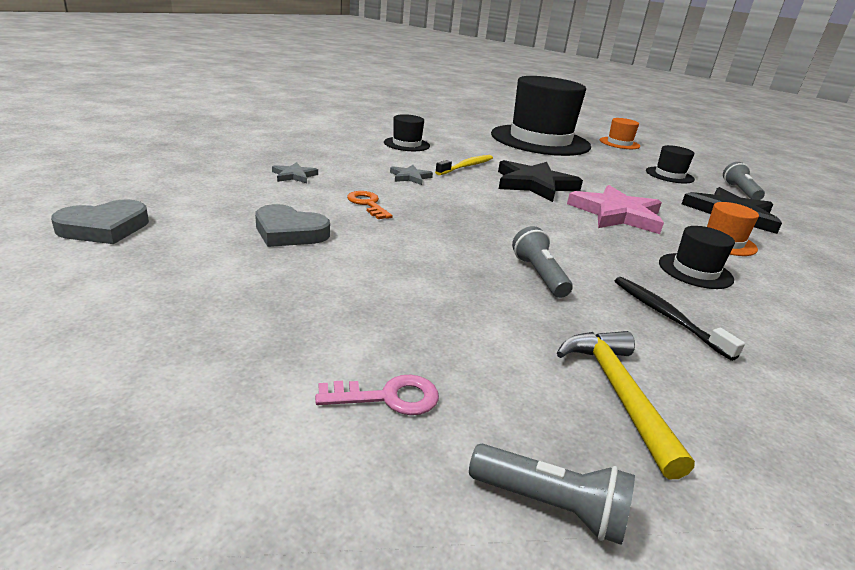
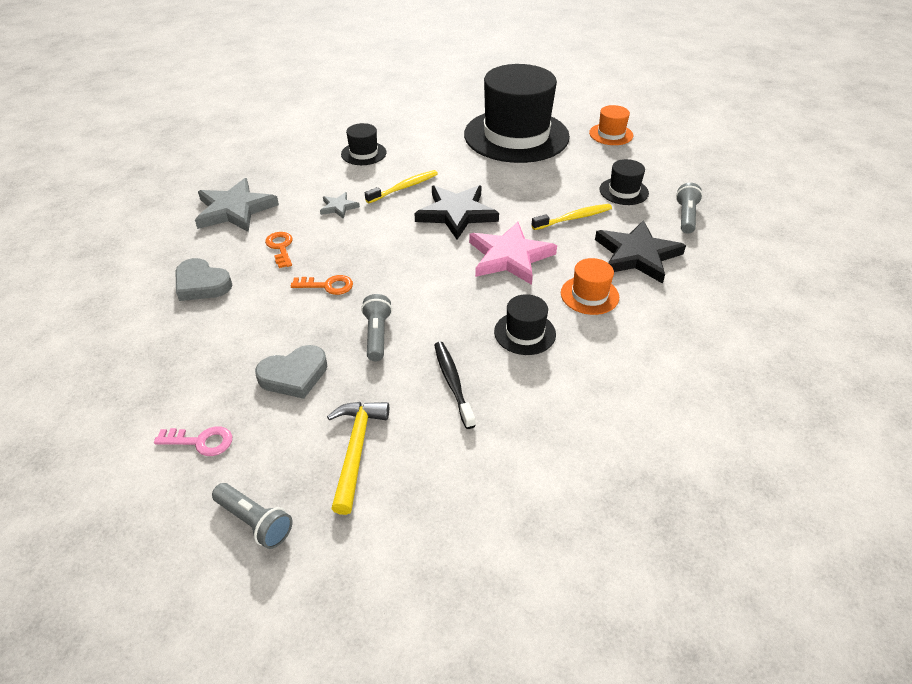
camera: 15 degrees right, 15 degrees up
grey heart [51,199,149,244] -> grey heart moved to [255,345,327,399]
grey star [272,162,318,183] -> grey star [195,178,279,232], size x2.07
none -> orange key [291,275,353,295]
none -> yellow toothbrush [531,204,612,230]

